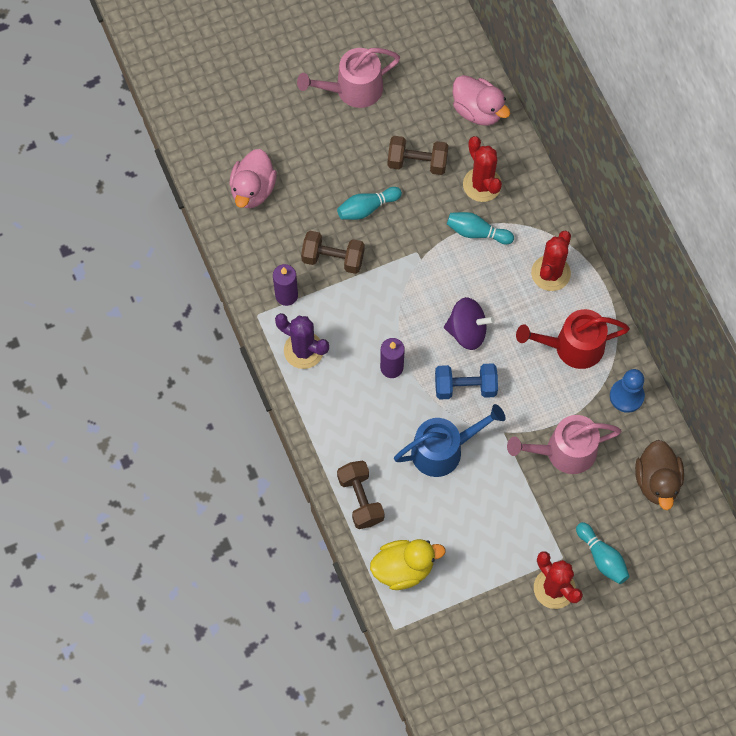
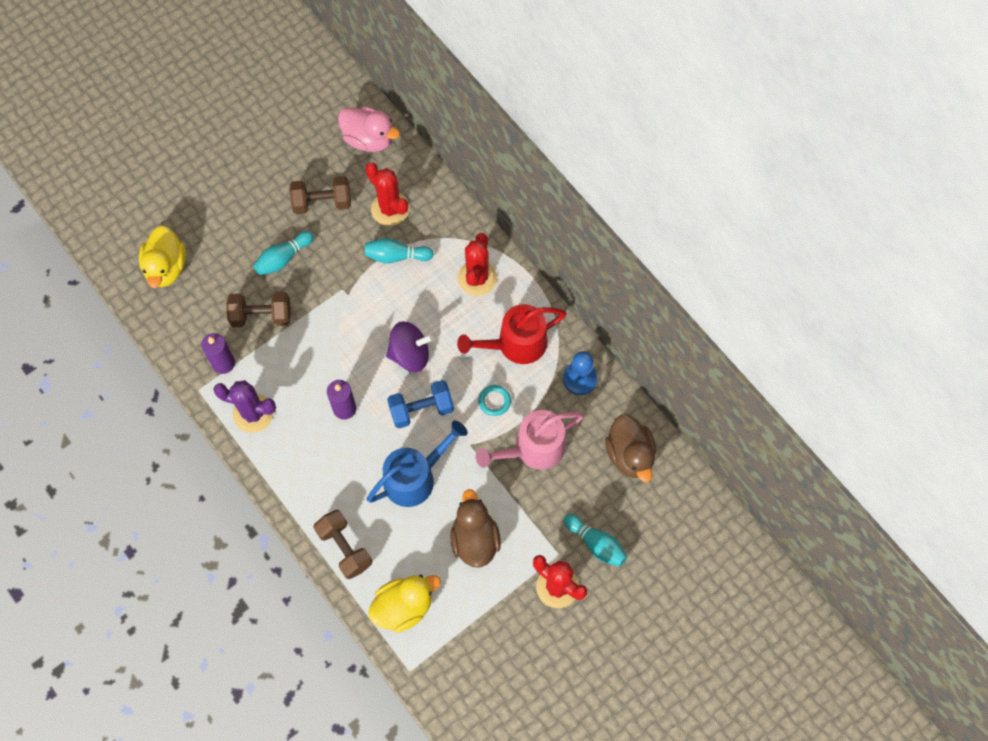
camera: 15 degrees left, 0 degrees up
pink duck [229,149,277,208] -> yellow duck [139,226,186,288]
pink watering can [297,48,400,108] -> none
none -> brown duck [450,489,501,567]
none -> turquoise ring [478,385,511,416]

